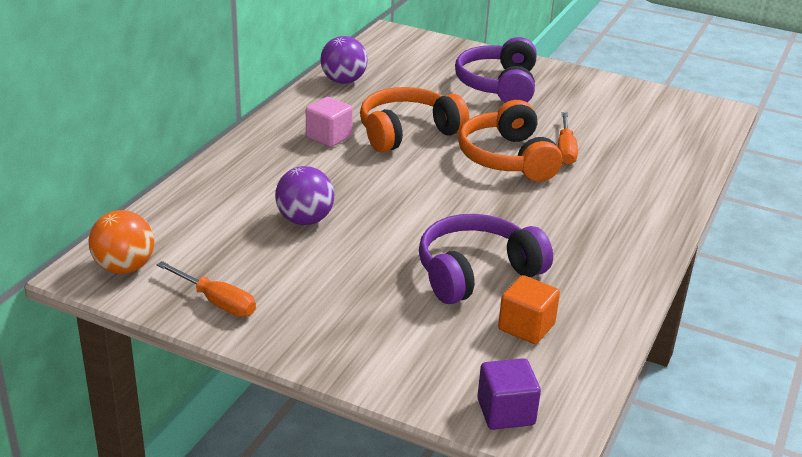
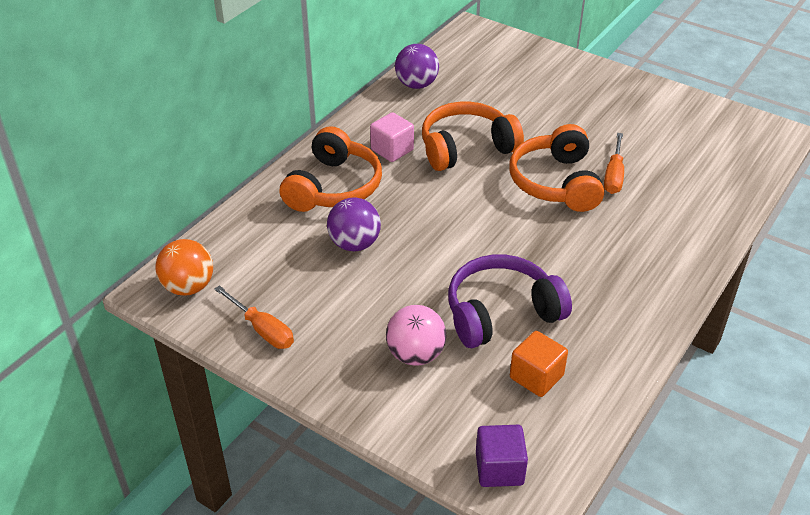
camera: 10 degrees right, 10 degrees up
purple headphones [455,37,537,103] -> none
none -> orange headphones [280,126,382,212]
none -> pink ball [386,305,447,366]

